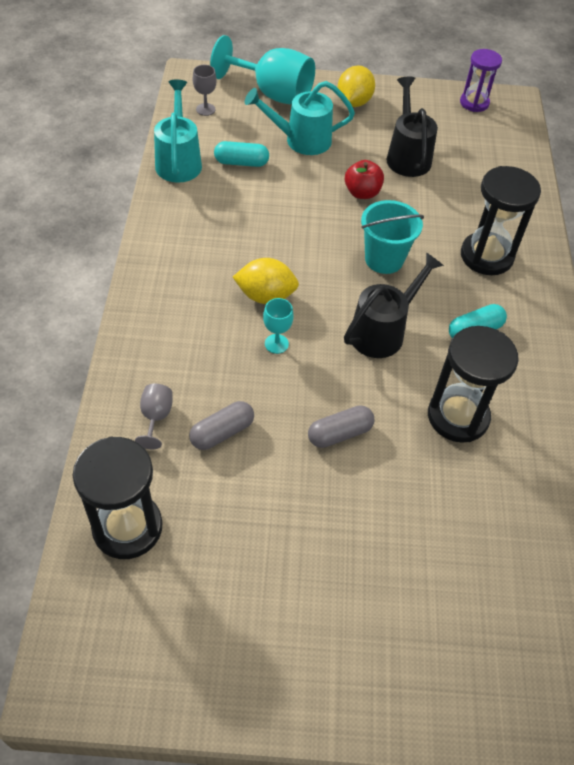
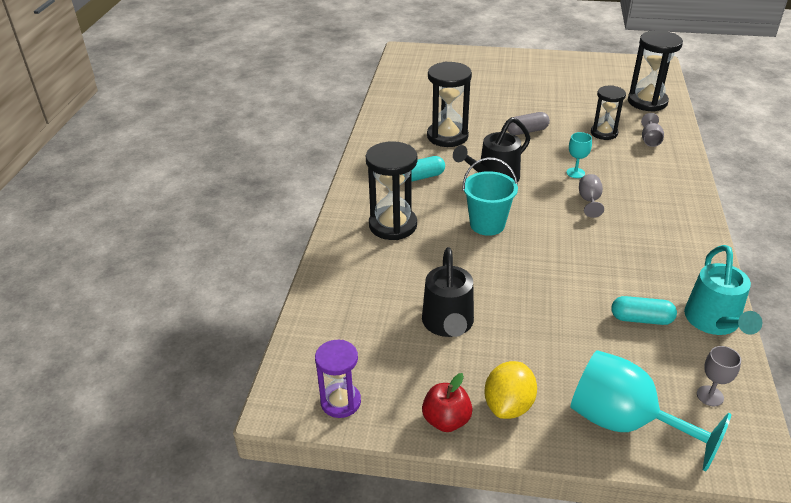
camera: 170 degrees left, 15 degrees down
grey capsule [189,401,254,450] -> black hourglass [591,85,626,140]
yellow lemon [233,258,299,304] -> grey goblet [579,174,604,218]
turquoise watering can [245,81,355,155] -> none
red apple [345,160,384,199] -> red apple moved to [422,373,473,432]

